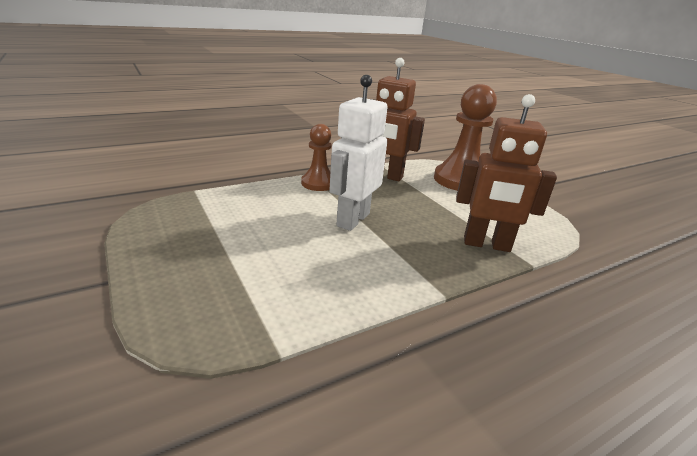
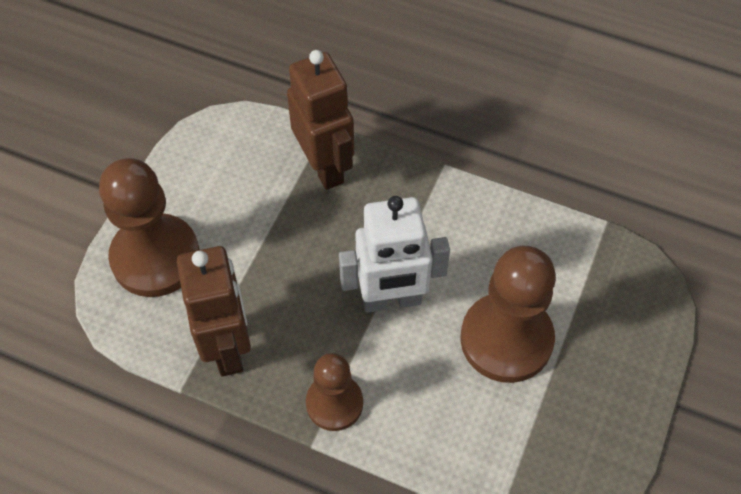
camera: 125 degrees left, 30 degrees up
none -> brown pawn [461,246,556,383]

